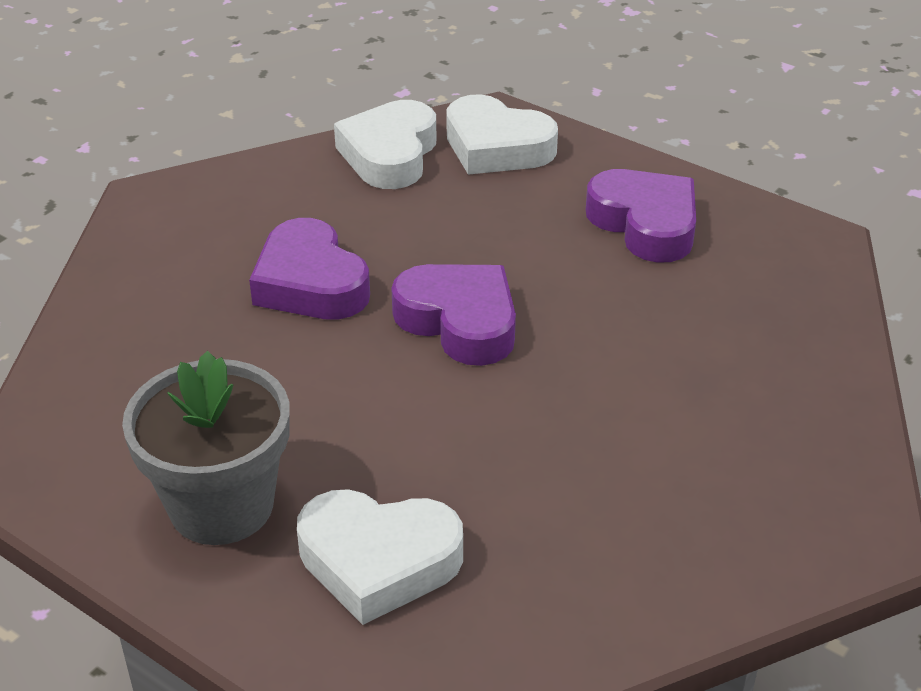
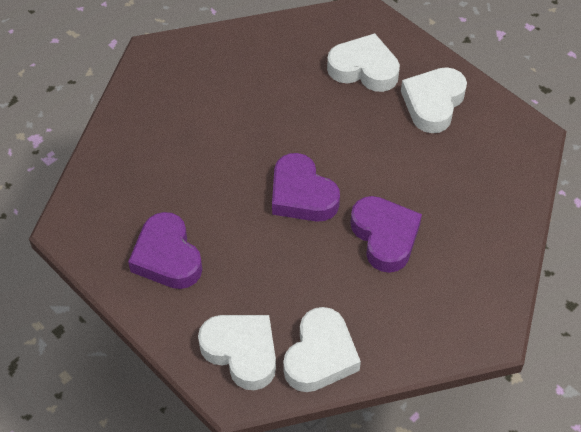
camera: 170 degrees left, 15 degrees up
grey flower pot [122,351,289,545] -> white heart [401,67,467,133]

